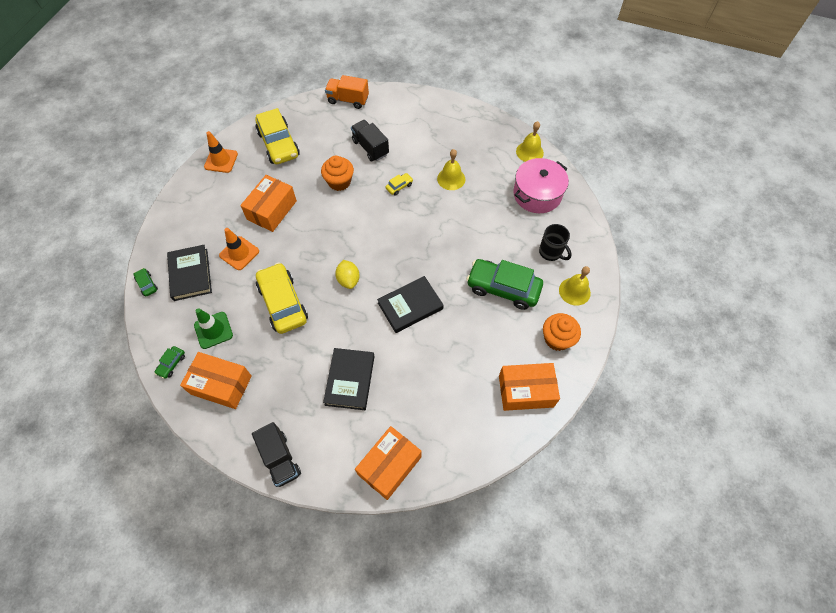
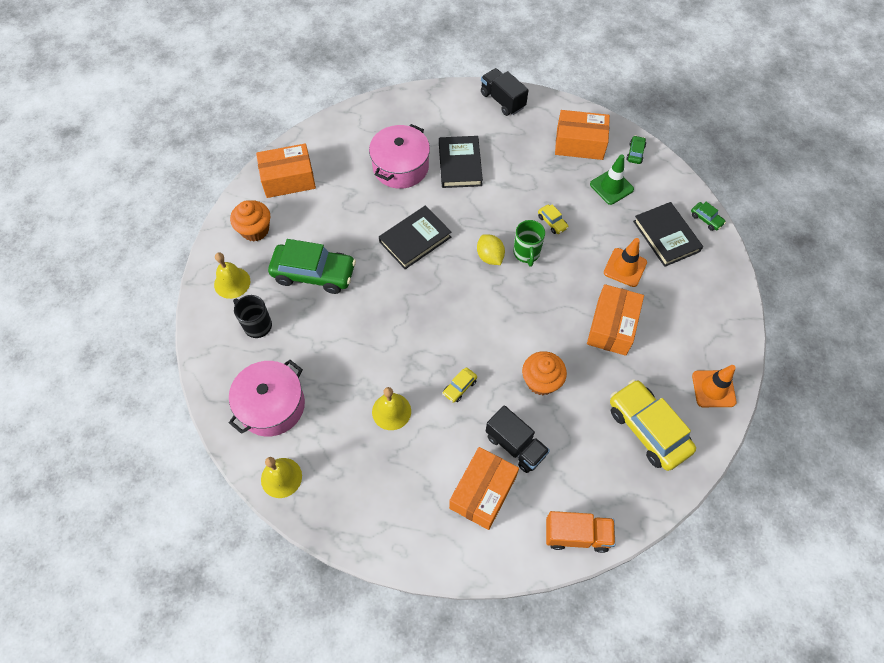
camera: 170 degrees right, 0 degrees up
yellow car [256,262,308,334] -> yellow car [538,204,569,234], size x0.43
orange box [355,426,422,500] -> orange box moved to [449,447,519,530]
none -> pink pot [369,124,430,189]
none -> green mug [514,220,545,267]

